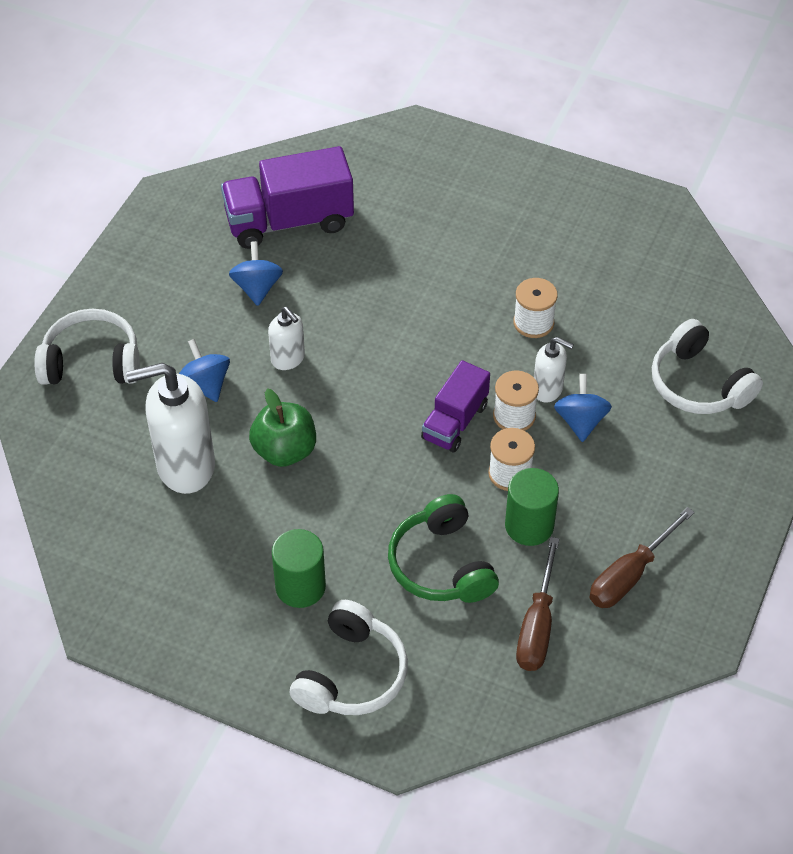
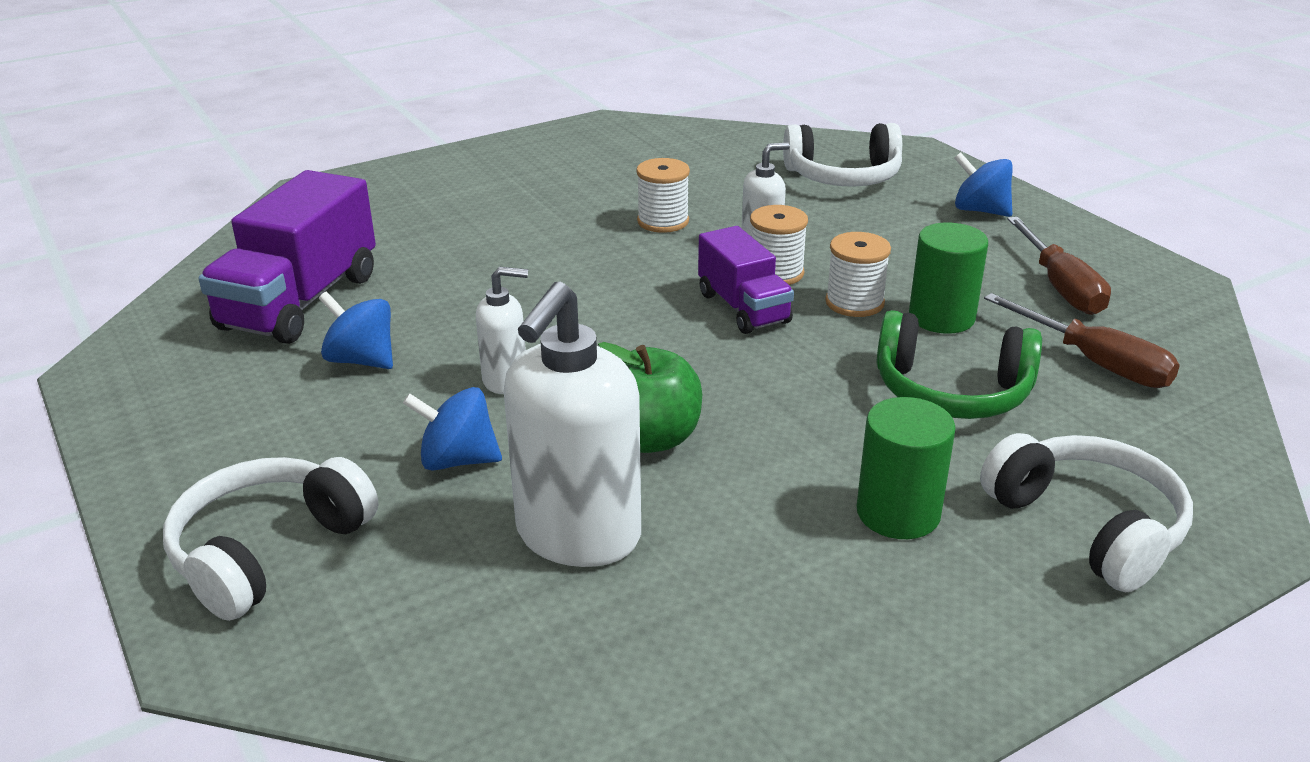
camera: 55 degrees left, 20 degrees down
blue spinning top [554,374,612,442] -> blue spinning top moved to [954,152,1013,217]

